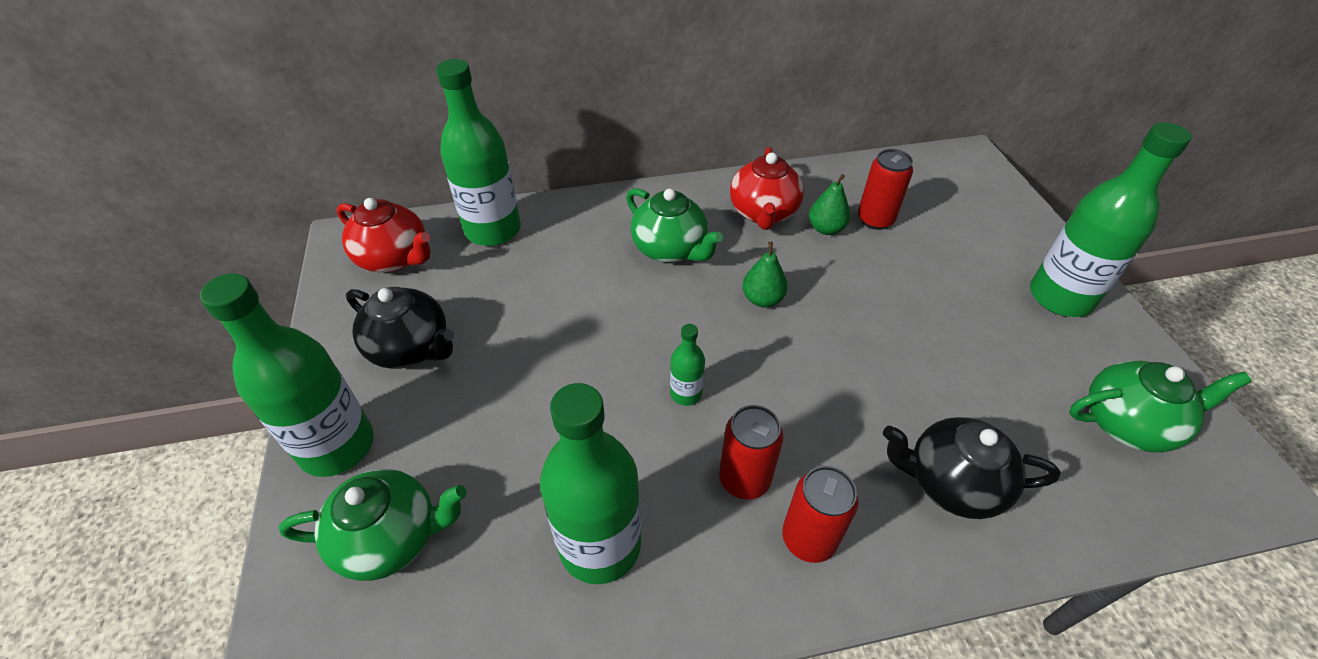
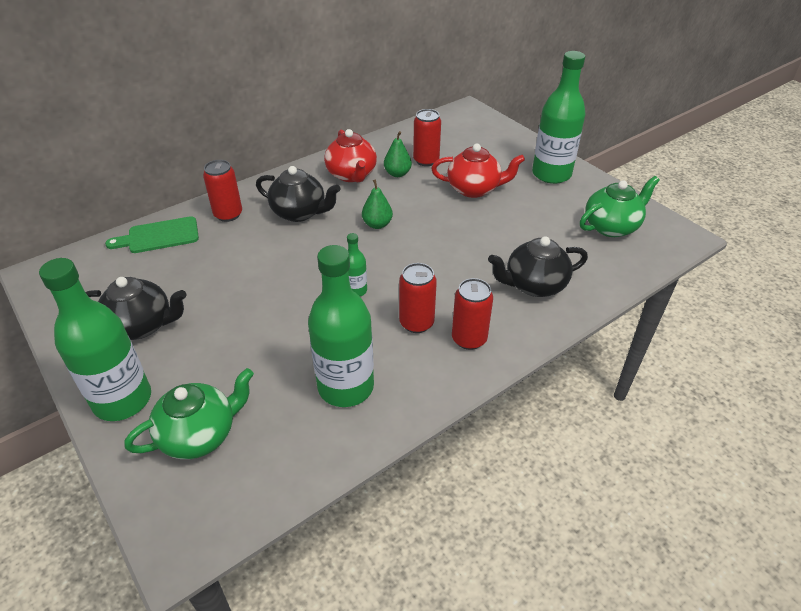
camera: 25 degrees left, 5 degrees down
red teapot [337,198,431,272] -> red teapot moved to [431,144,525,198]
green bottle [436,59,521,246] -> green cutting board [105,216,199,253]
green teapot [626,188,723,263] -> black teapot [256,166,340,222]
none -> red can [203,160,242,222]

